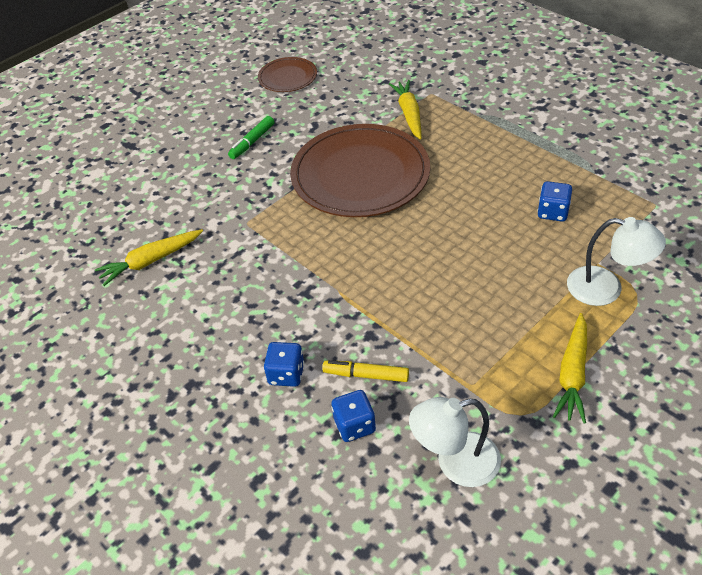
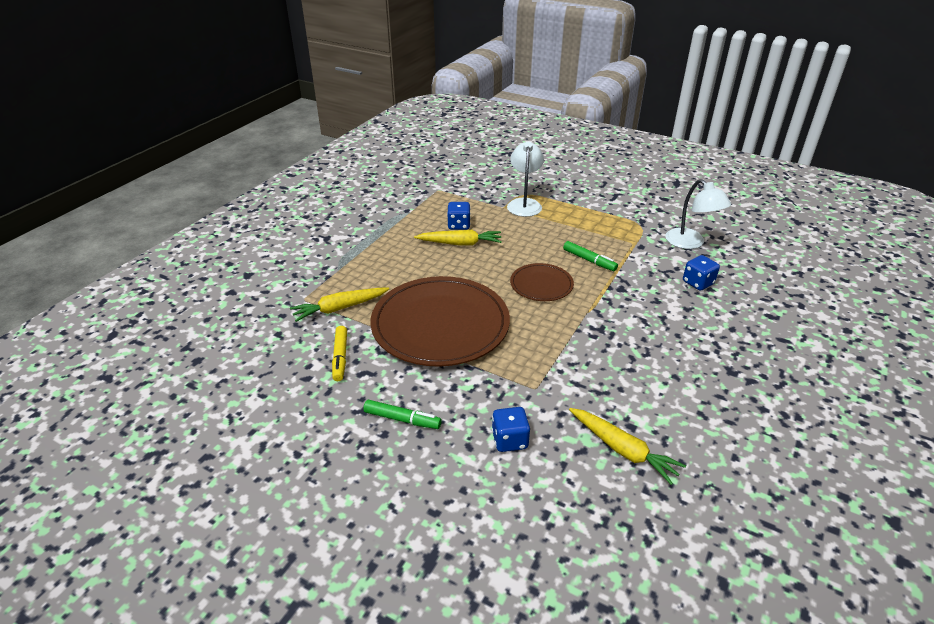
camera: 110 degrees left, 10 degrees down
brown plate [258,57,317,92] -> brown plate moved to [510,263,574,301]
blue dice [264,342,304,387] -> blue dice moved to [492,407,530,452]
yellow marker [322,360,409,382] -> yellow marker moved to [332,326,347,381]
yellow carrot [553,313,587,423] -> yellow carrot moved to [414,230,502,245]
none -> green marker [563,241,618,271]

